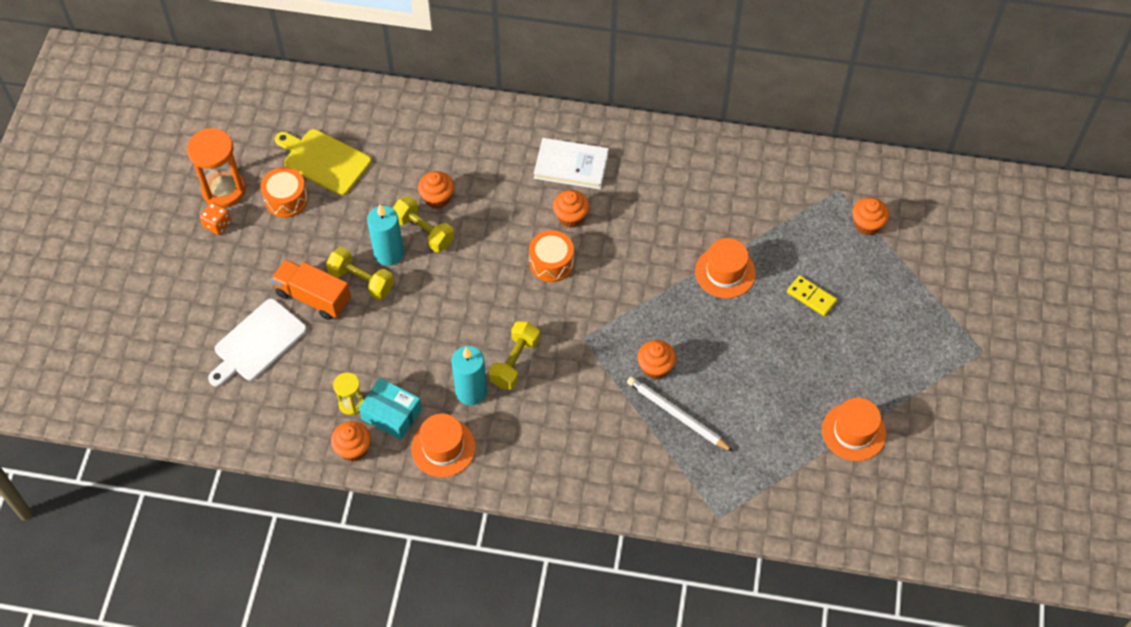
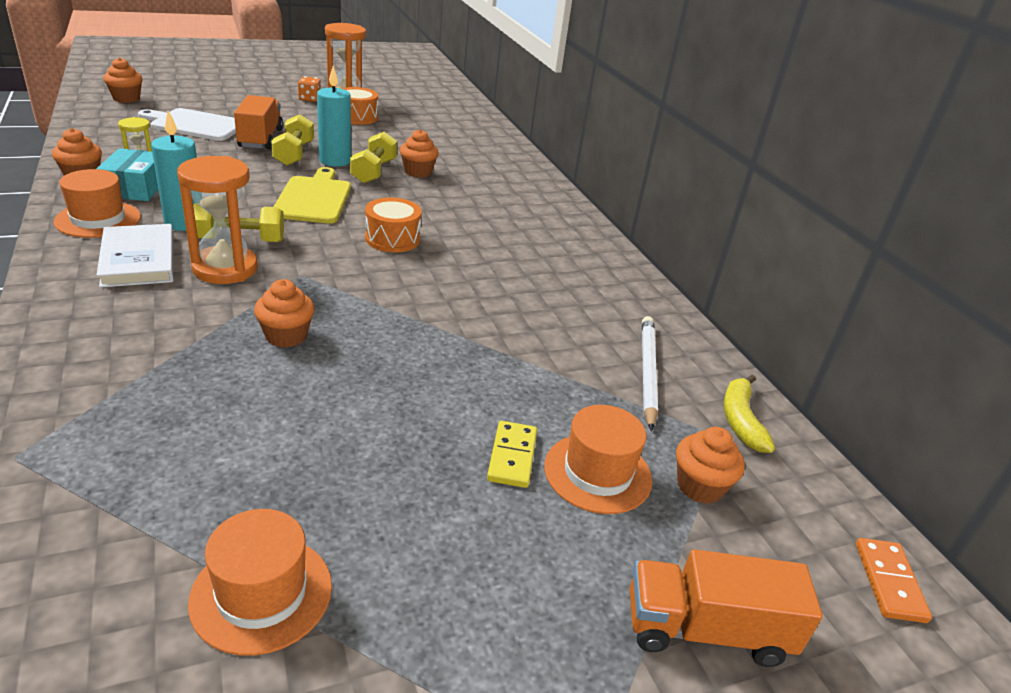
camera: 55 degrees right, 25 degrees down
yellow cutting board [275,129,371,196] -> yellow cutting board moved to [273,167,351,224]
white book [534,138,609,189] -> white book moved to [96,224,174,288]
orange cupcake [553,190,589,228] -> orange cupcake moved to [103,57,143,103]
white pencil [627,376,734,452] -> white pencil moved to [642,316,658,431]
orange hat [695,238,756,298] -> orange hat moved to [544,405,652,514]
none -> orange hourglass [177,156,258,284]
none -> orange truck [629,549,823,667]
none -> yellow banana [724,375,775,453]
none -> orange domino [856,538,932,623]

